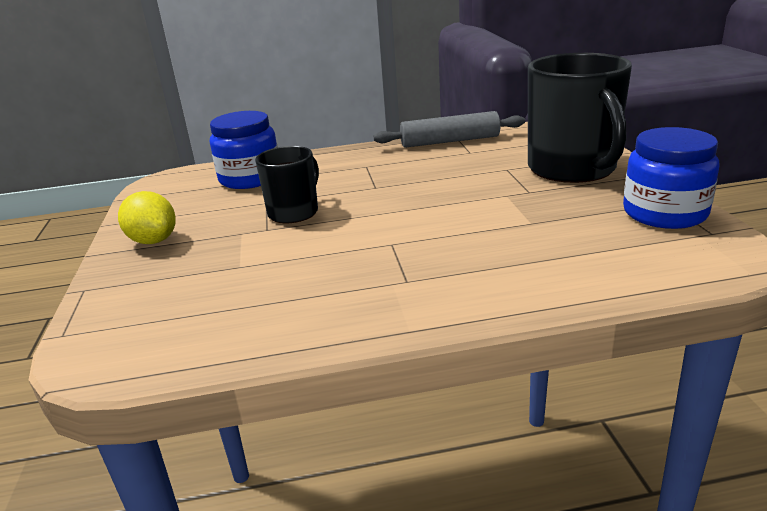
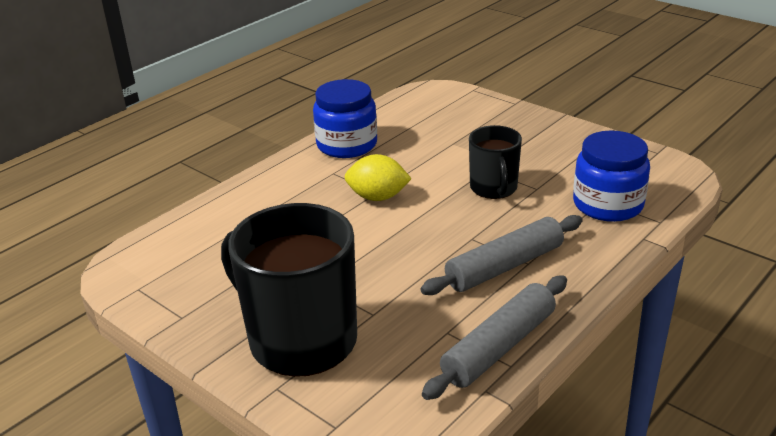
camera: 140 degrees right, 5 degrees up
yellow lemon [118,191,176,244] -> yellow lemon moved to [344,154,412,201]
blue jar [623,127,720,229] -> blue jar moved to [313,79,377,158]
none -> grey rolling pin [420,215,583,295]

